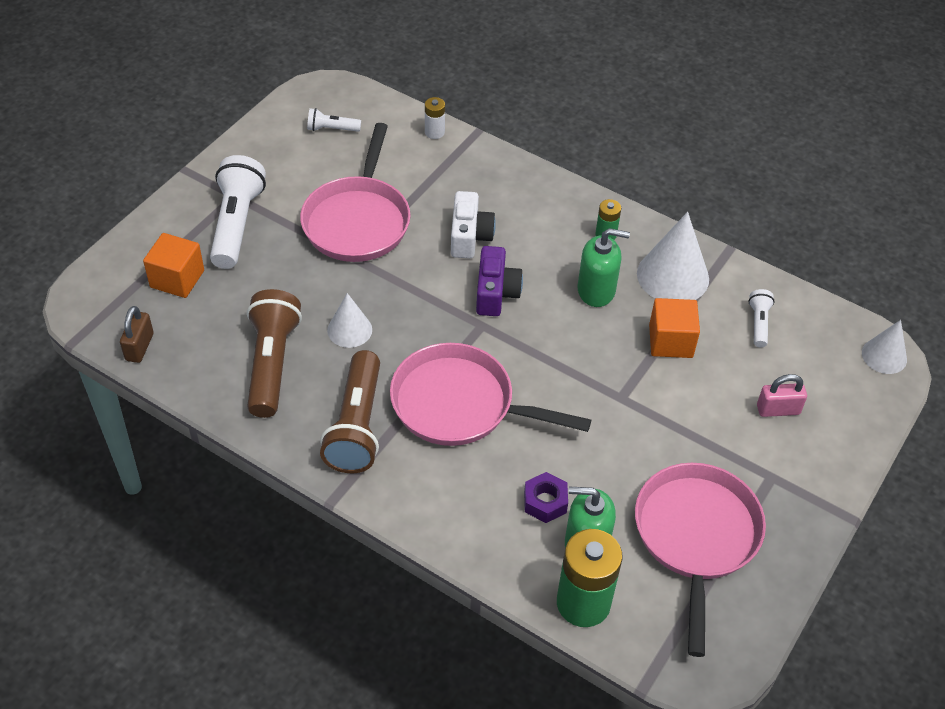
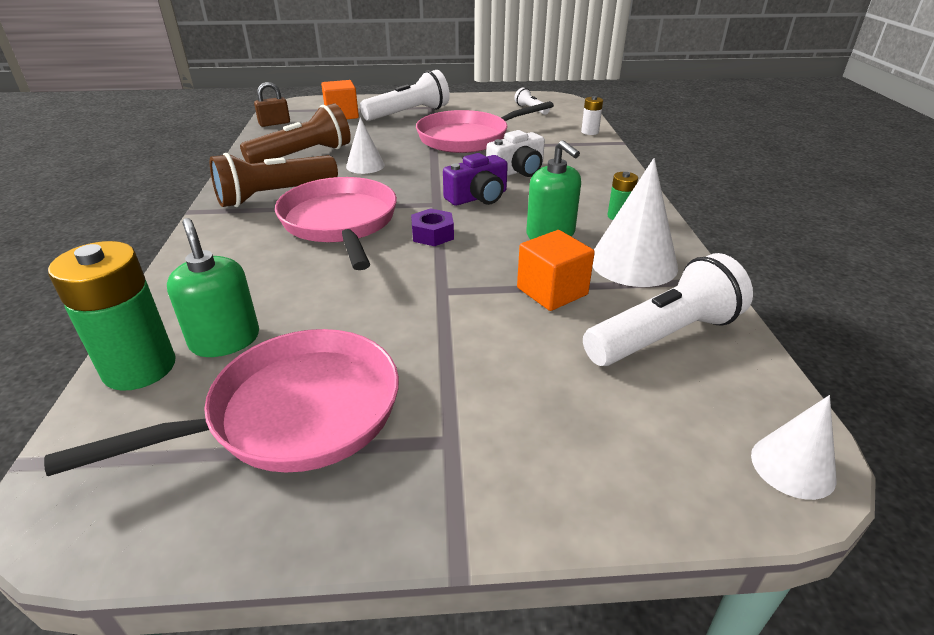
camera: 55 degrees right, 15 degrees down
purple nut [524,472,568,523] -> purple nut moved to [411,208,454,246]
white flashlight [748,289,775,348] -> white flashlight [583,253,753,366], size x2.07
pink padlock [757,374,807,417] -> none

